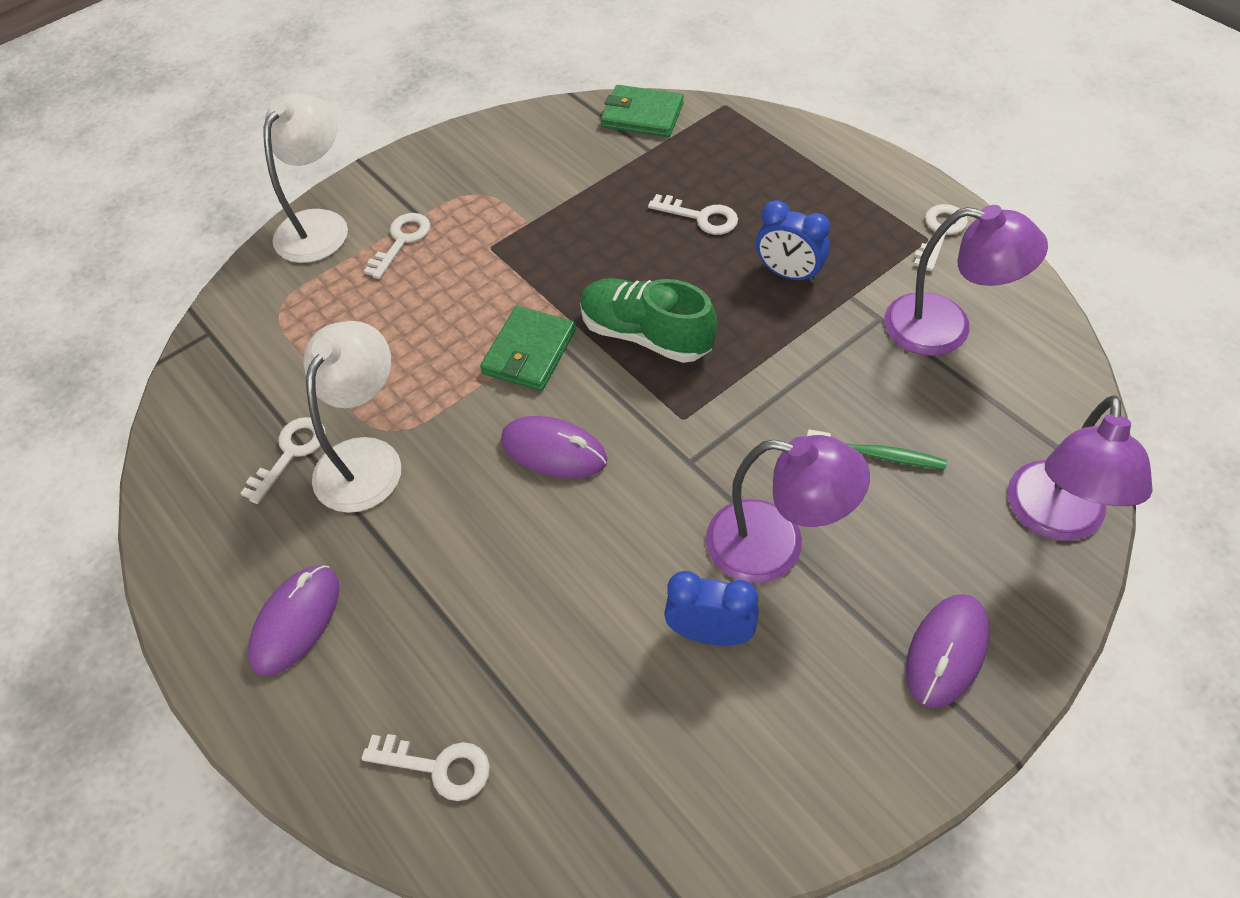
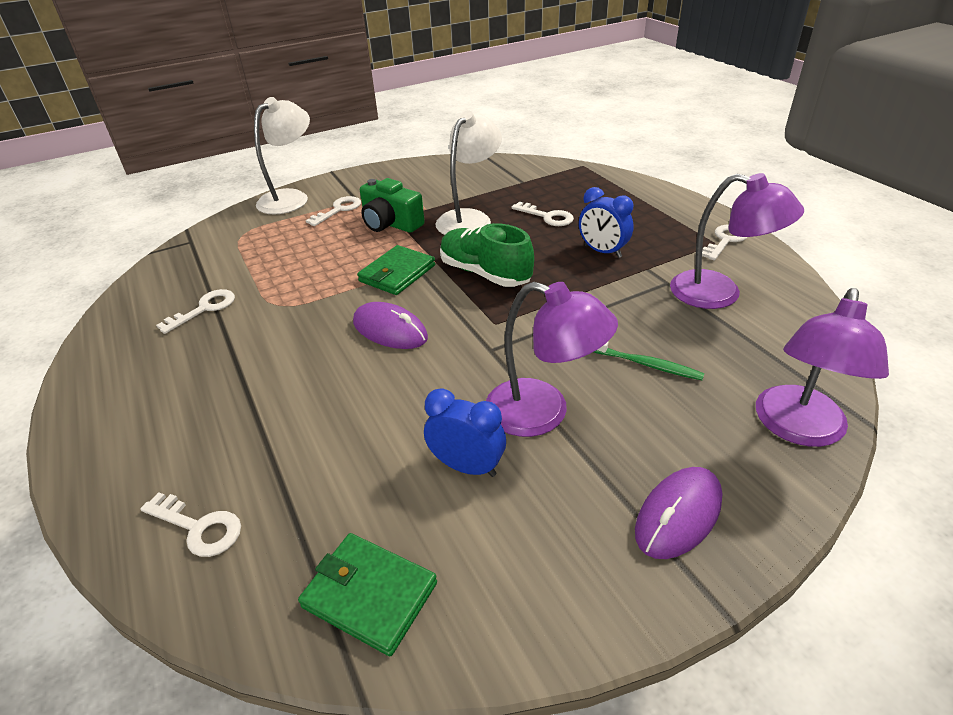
camera: 10 degrees right, 15 degrees down
purple mouse [248,565,339,677] -> none
white lamp [303,321,401,513] -> white lamp moved to [435,110,502,235]
green wallet [601,85,684,137] -> green wallet moved to [298,533,437,656]
none -> green camera [360,178,425,233]

